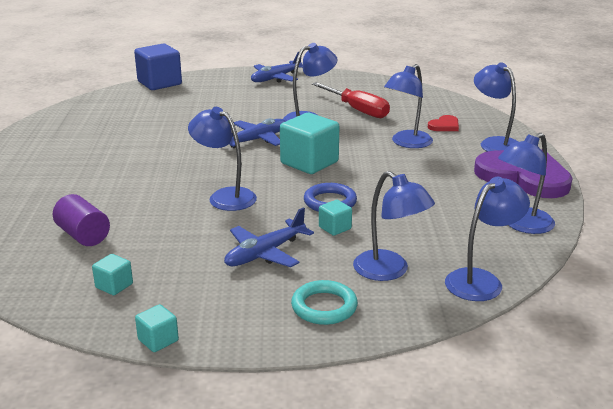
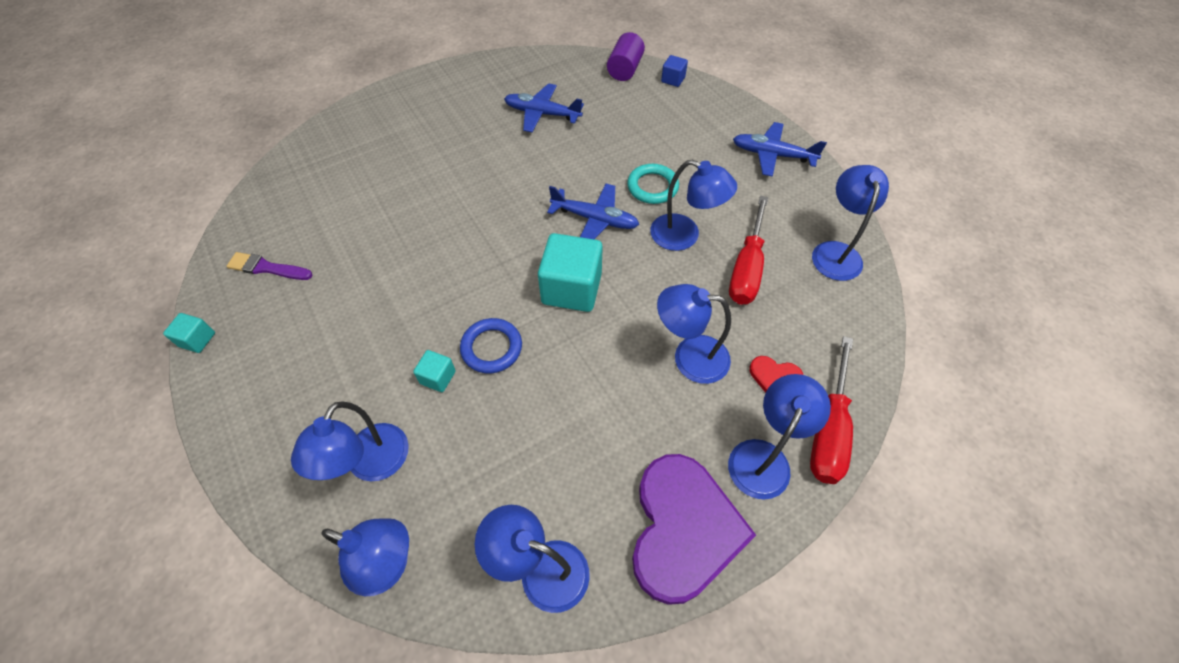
camera: 60 degrees right, 30 degrees up
purple cylinder [53,194,110,246] -> purple cylinder moved to [607,32,645,81]
turquoise cube [92,254,133,295] -> purple brush [227,252,313,280]
blue cube [134,43,182,90] -> blue cube [661,55,688,87], size x0.48
blue lamp [188,107,257,211] -> blue lamp moved to [812,165,889,281]
blue plane [224,207,314,267] -> blue plane moved to [504,83,584,132]
turquoise ring [291,280,358,325] -> turquoise ring moved to [627,164,679,204]
none -> red screwdriver [810,336,853,484]

